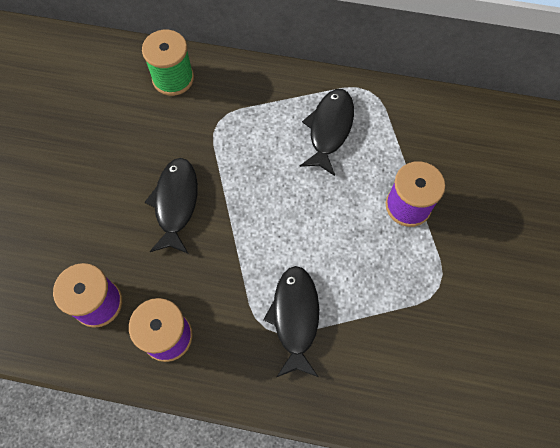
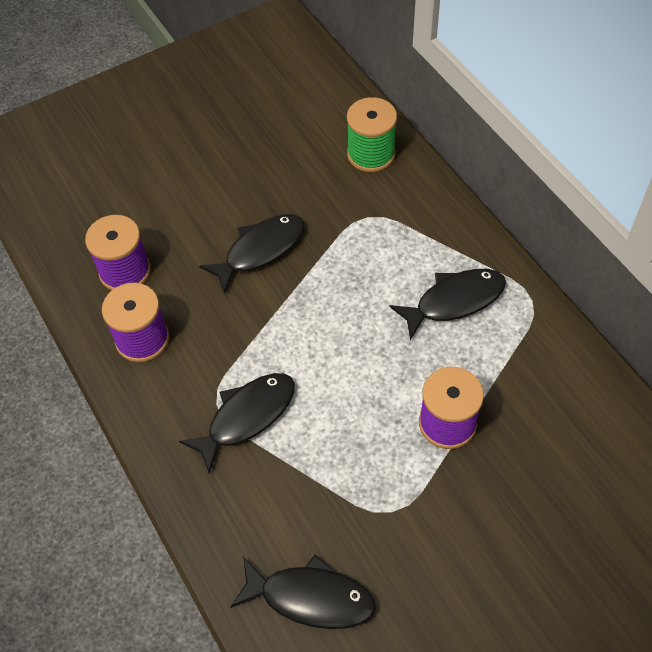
camera: 50 degrees right, 10 degrees down
none -> black fish [231,555,376,629]

